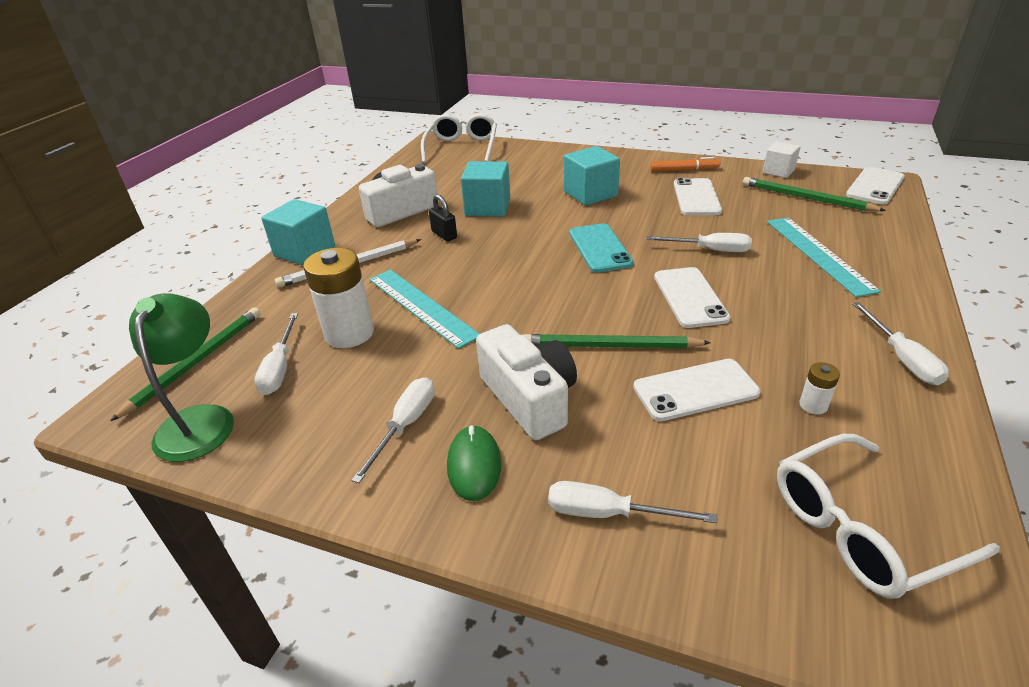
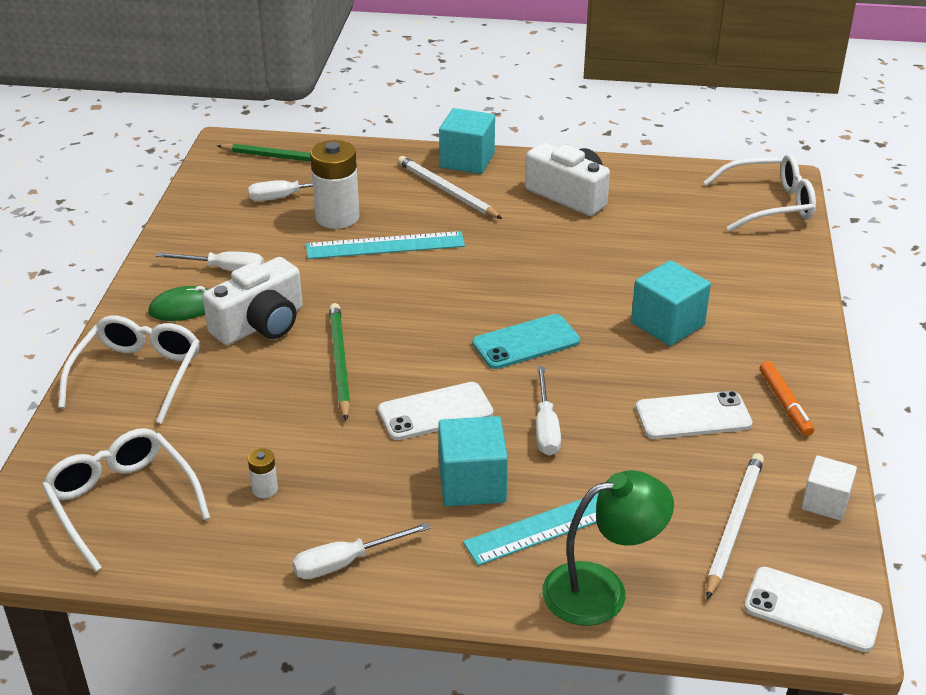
camera: 75 degrees right, 0 degrees up
green lamp [129,293,234,462] -> green lamp moved to [542,470,674,626]
turquoise ruler [369,270,479,349] -> turquoise ruler turned 45 degrees clockwise [306,231,465,259]
black padlock [429,194,457,241] -> none
turquoise cube [461,161,510,217] -> turquoise cube moved to [438,416,508,506]
white screwdriver [548,481,717,523] -> white glasses [58,315,200,424]
white phone [633,359,761,421] -> none
green pencil [743,177,886,211] -> white pencil [706,453,764,599]

